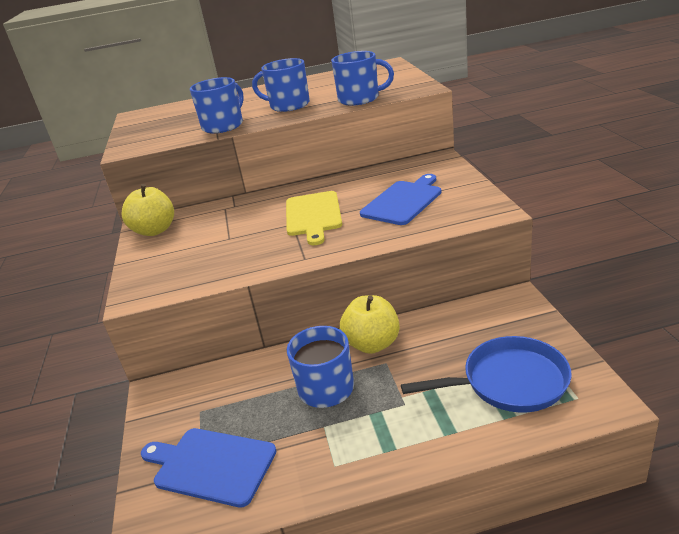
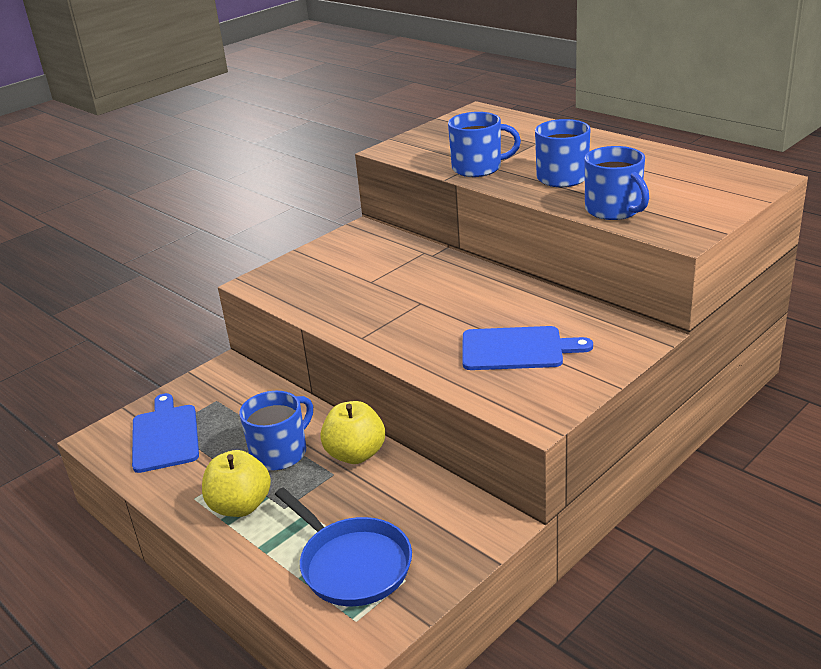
camera: 55 degrees right, 0 degrees up
yellow apple [122,184,174,236] -> yellow apple moved to [202,450,271,517]
yellow cutting board [286,191,342,245] -> none

